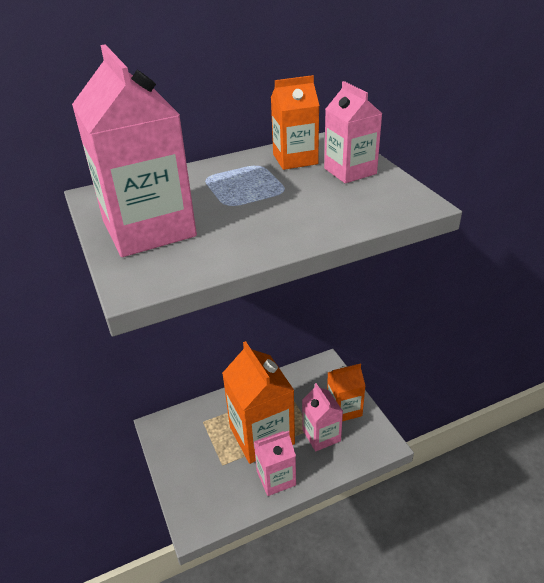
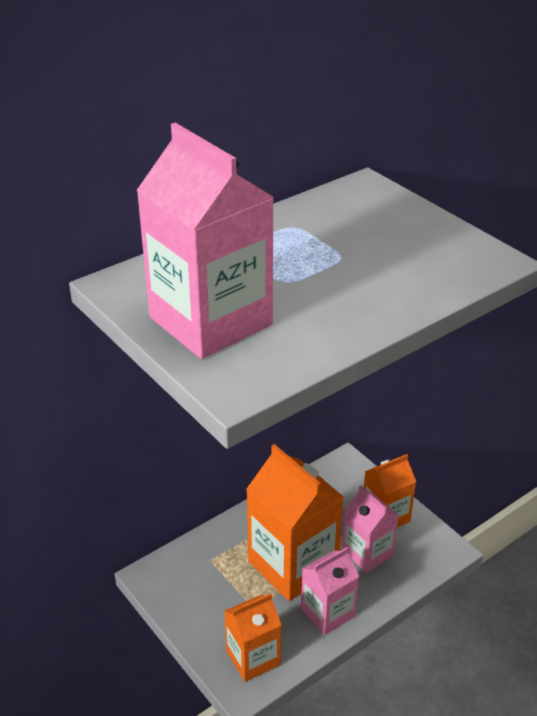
camera: 15 degrees left, 0 degrees up
orange carton [271,75,320,170] -> orange carton moved to [224,593,282,682]
pink carton [324,81,383,183] -> none

